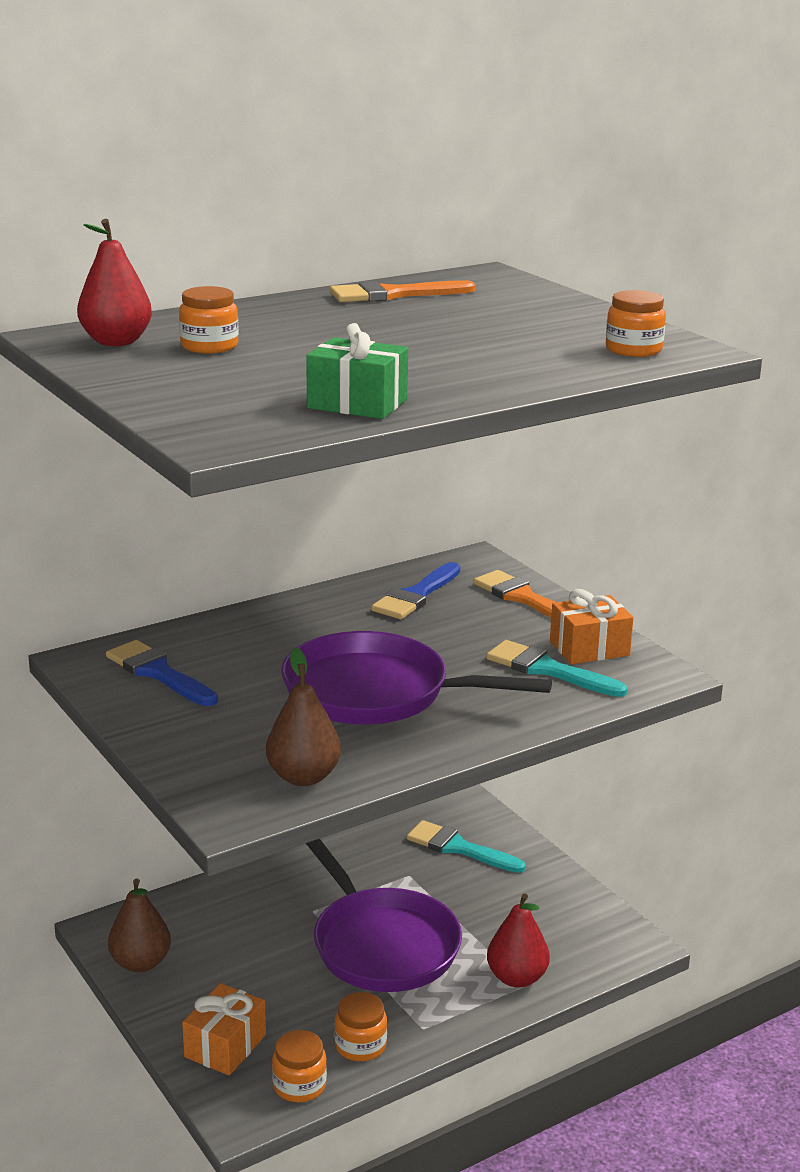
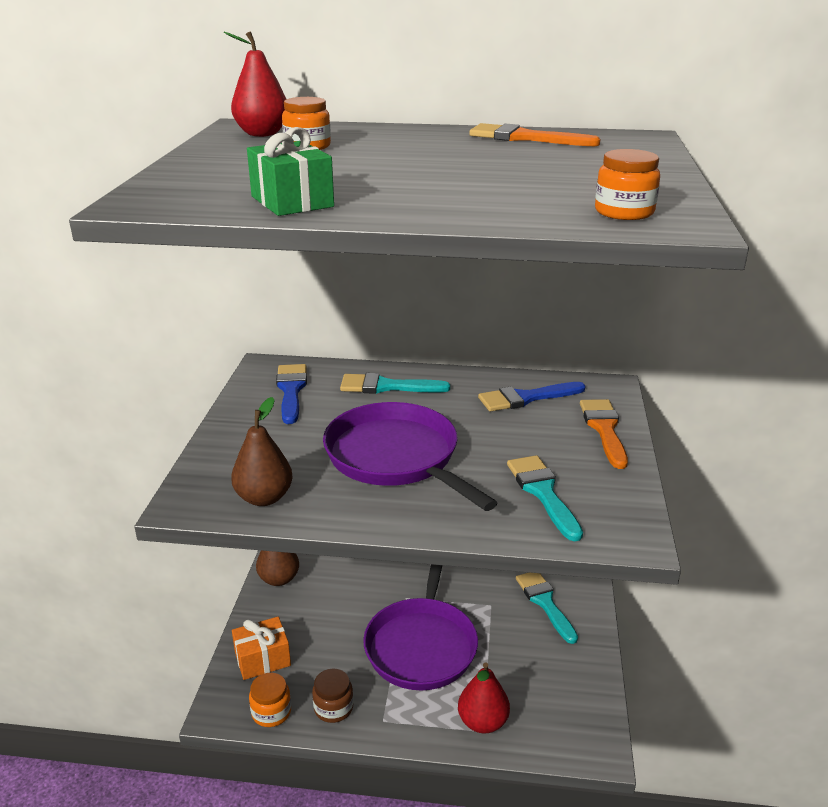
camera: 40 degrees right, 5 degrees up
orange jar [334,992,387,1062] -> brown jar [312,668,354,723]
orange gift [550,589,633,664] -> none
none -> turquoise brush [340,373,450,394]

